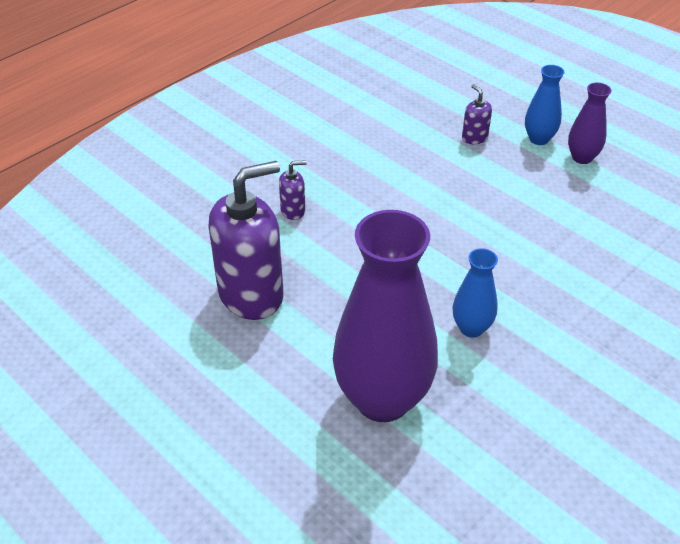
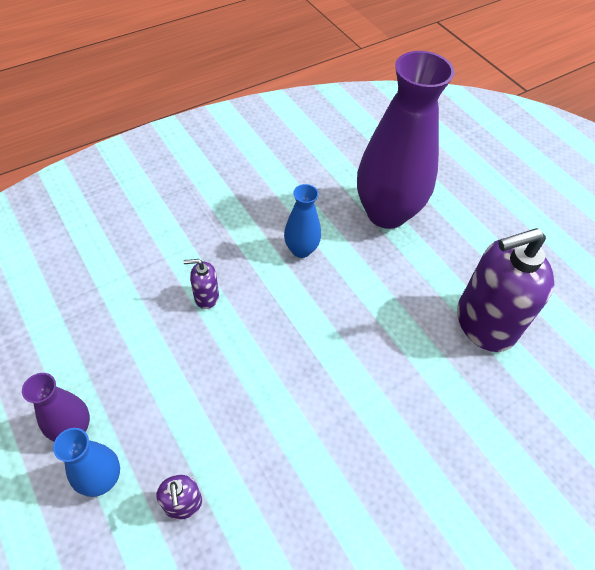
camera: 170 degrees left, 10 degrees up
purple soap dispenser [279,160,307,220] -> purple soap dispenser moved to [184,259,219,309]

